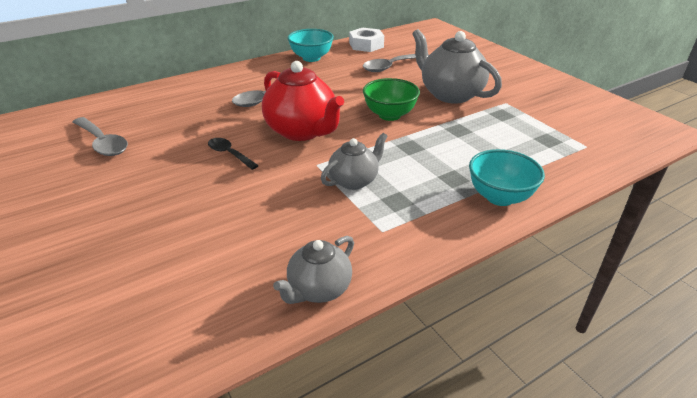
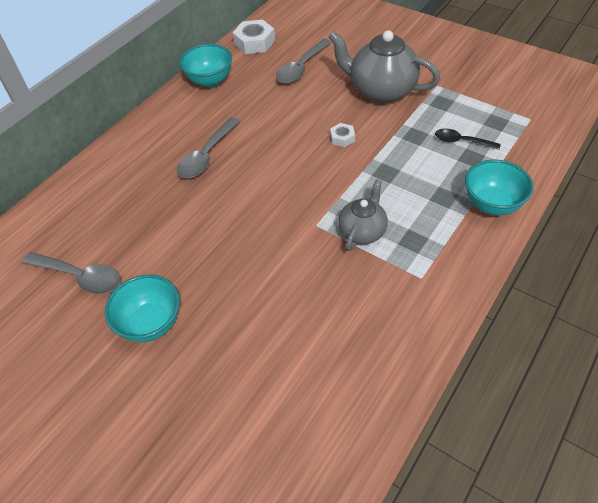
camera: 20 degrees left, 15 degrees up
black spoon [208,138,259,170] -> black spoon moved to [435,128,501,150]
red teapot [262,61,344,141] -> none
grey teapot [273,236,354,304] -> none
green bowl [363,78,420,121] -> white nut [330,123,355,147]
none -> turquoise bowl [105,275,180,342]

